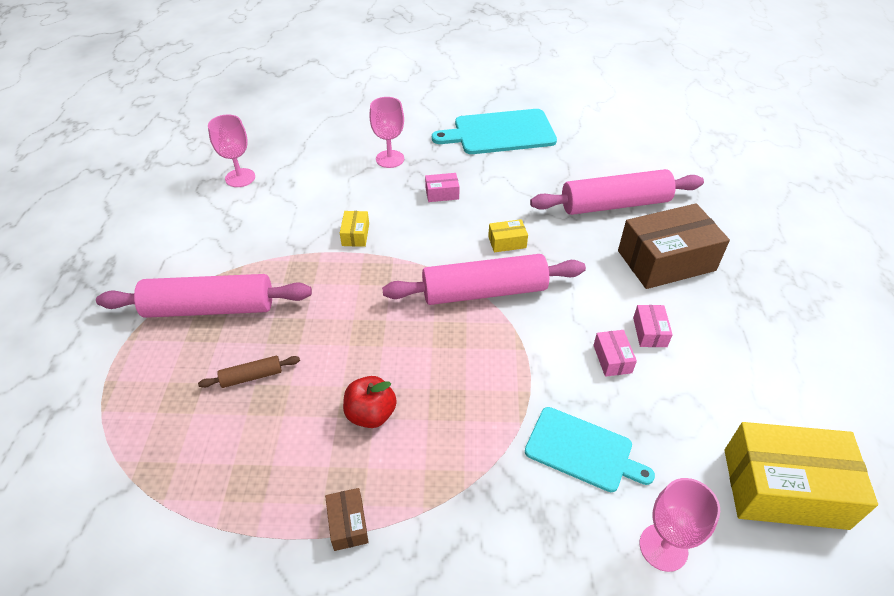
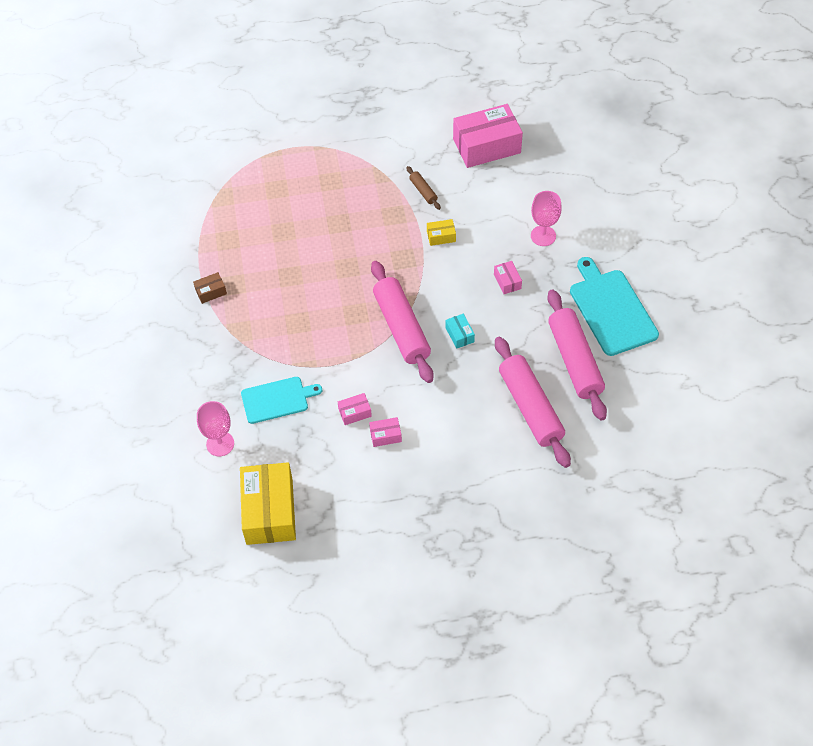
camera: 80 degrees right, 10 degrees up
pink rolling pin [96,274,312,318] -> pink rolling pin moved to [547,289,607,421]
brown rolling pin [198,356,300,388] -> brown rolling pin moved to [406,166,441,210]
pink goblet [208,115,255,187] -> pink box [453,104,523,168]
red apple [343,376,397,428] -> none
yellow box [488,219,528,253] -> turquoise box [446,314,475,349]
turquoise cutting board [525,407,655,492] -> turquoise cutting board turned 120 degrees counterclockwise [241,377,322,424]
brown box [618,203,730,289] -> none

